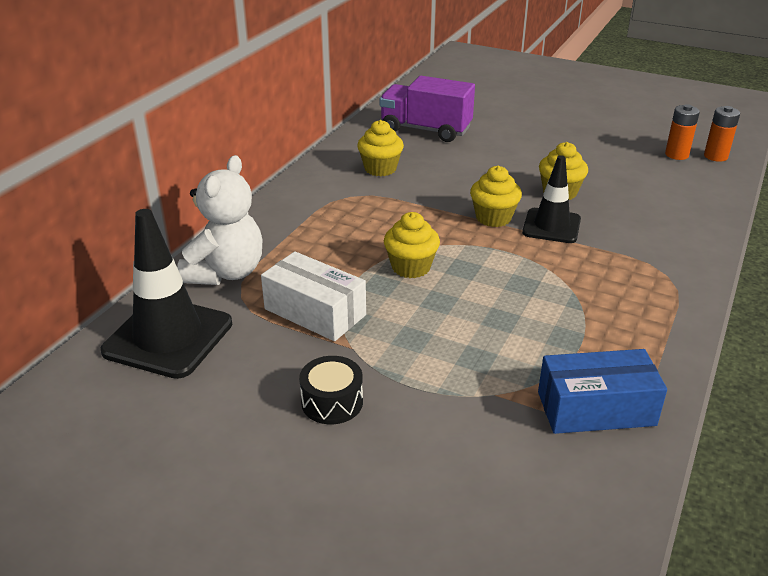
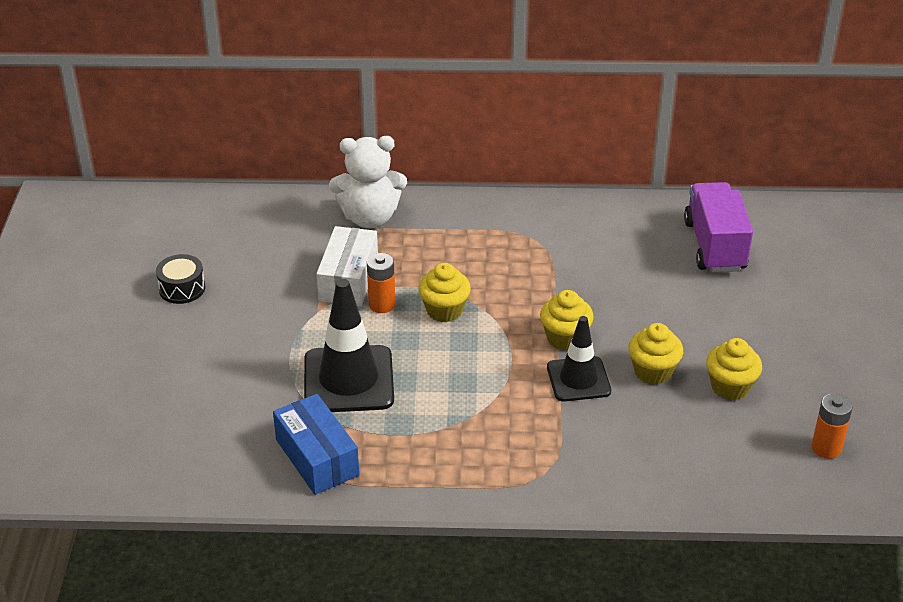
camera: 65 degrees right, 5 degrees up
black traffic cone [100,209,232,379] -> black traffic cone moved to [304,279,394,412]
black drum [299,356,363,424] -> black drum moved to [156,254,205,304]
yellow cupcake [357,120,404,176] -> yellow cupcake moved to [706,338,762,400]
orange battery [704,106,740,162] -> orange battery moved to [367,253,395,313]

